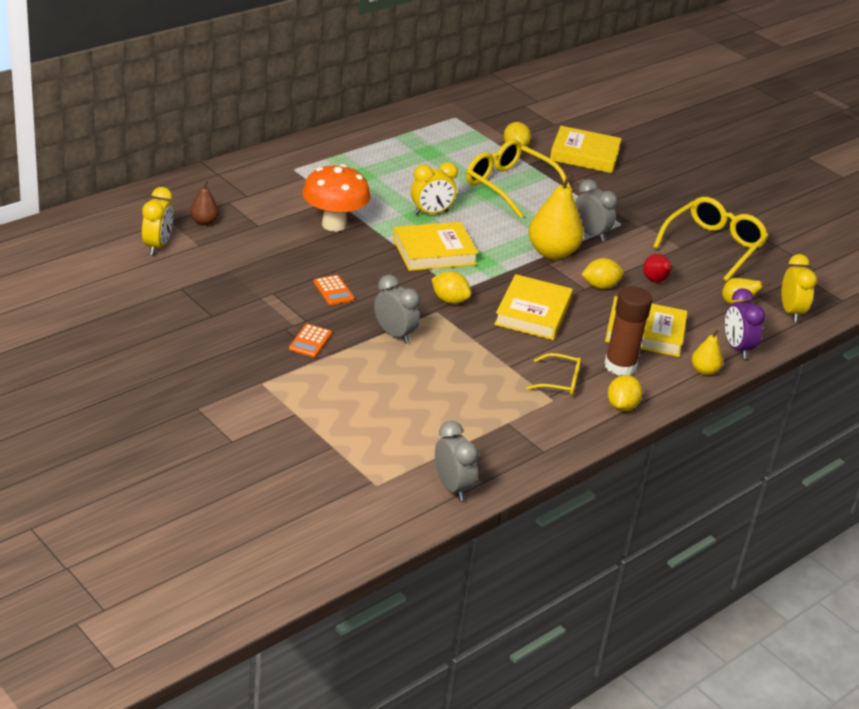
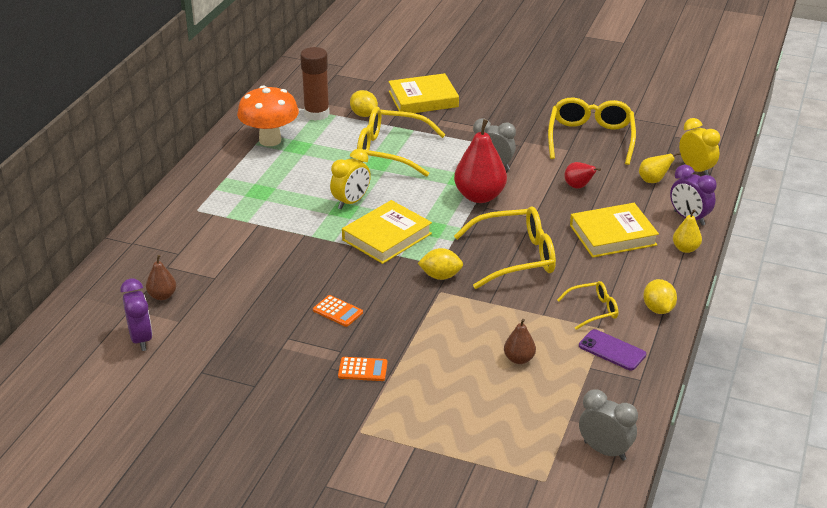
camera: 25 degrees left, 0 degrees up
yellow clock [142,187,173,255] -> purple clock [120,279,153,351]
orange calculator [289,324,332,357] -> orange calculator turned 75 degrees counterclockwise [338,357,388,381]
orange mushroom [302,164,370,232] -> orange mushroom moved to [237,86,299,146]
grey clock [374,274,420,344] -> none
yellow book [494,274,573,340] -> yellow glasses [454,206,556,289]
yellow pear [529,173,584,260] -> red pear [454,119,507,203]
yellow lemon [581,258,624,289] -> none
brown glue stick [604,286,652,376] -> brown glue stick moved to [300,47,330,120]
none -> brown pear [504,319,536,364]
none -> purple phone [579,329,646,370]

